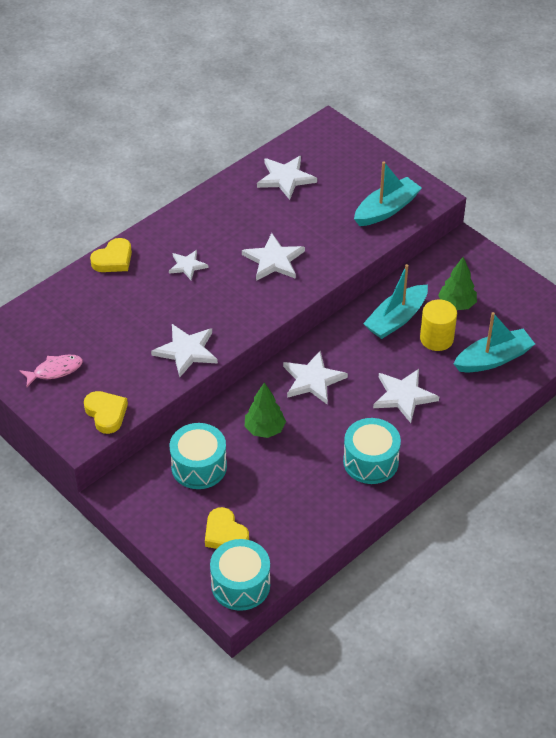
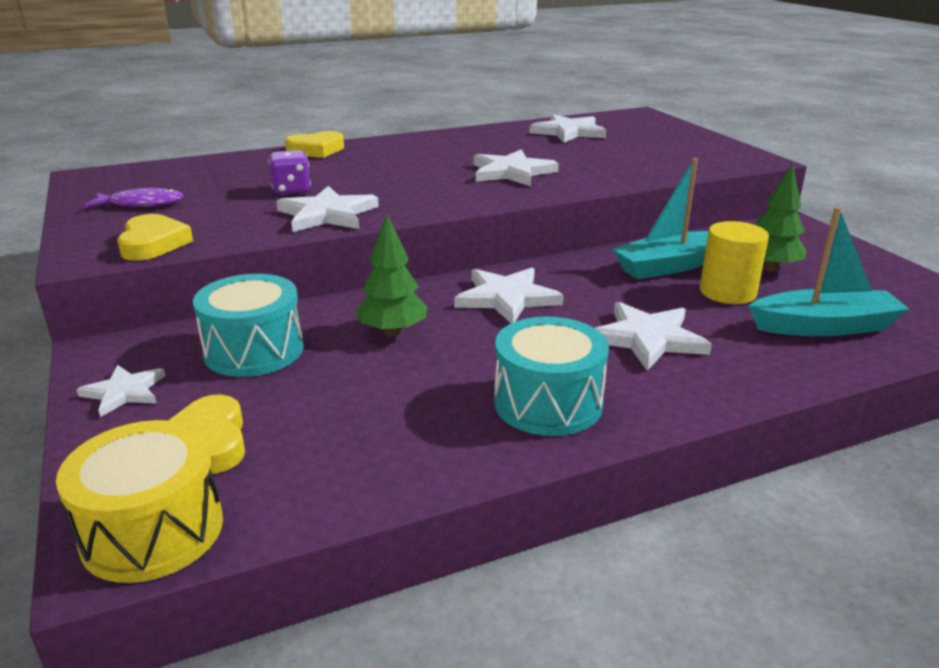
camera: 20 degrees right, 20 degrees down
pink fish [19,355,83,387] -> purple fish [85,188,184,207]
white star [169,250,208,280] -> white star moved to [76,365,165,418]
turquoise drum [210,539,270,611] -> yellow drum [56,420,223,583]
turquoise boat [354,161,422,226] -> none
none -> purple dice [268,150,311,195]

